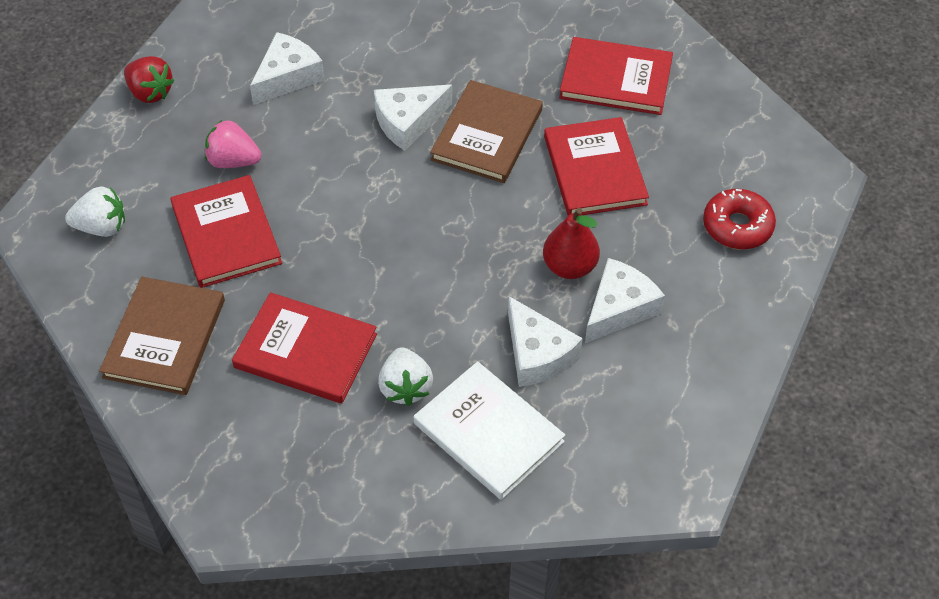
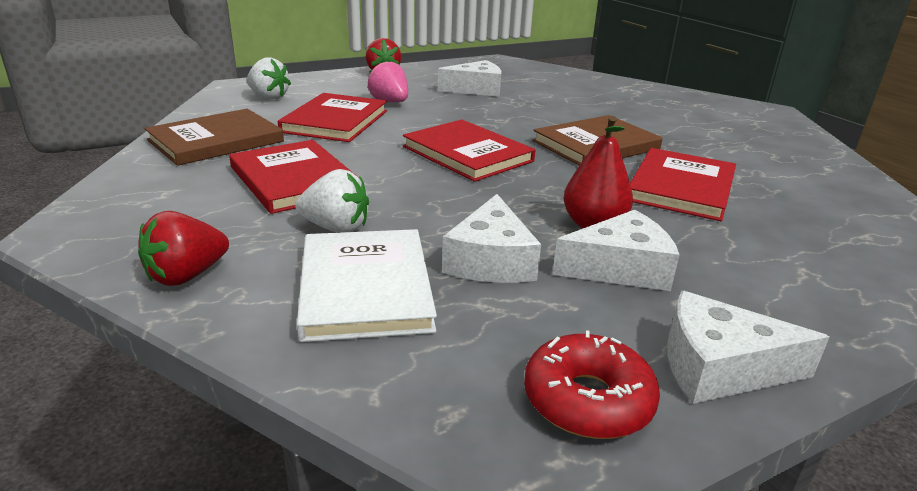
camera: 35 degrees right, 25 degrees down
white cheese [374,85,452,151] -> white cheese moved to [667,290,830,404]
white strawberry [378,347,433,406] -> white strawberry turned 105 degrees counterclockwise [295,169,369,233]
red book [559,37,673,115] -> red book moved to [403,120,535,182]
red donut [703,189,776,249] -> red donut moved to [524,330,660,439]
none -> red strawberry [138,211,229,286]

